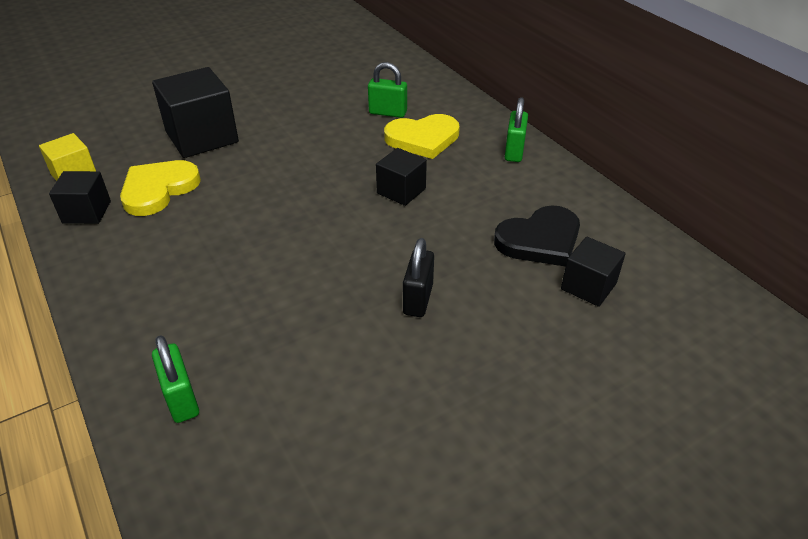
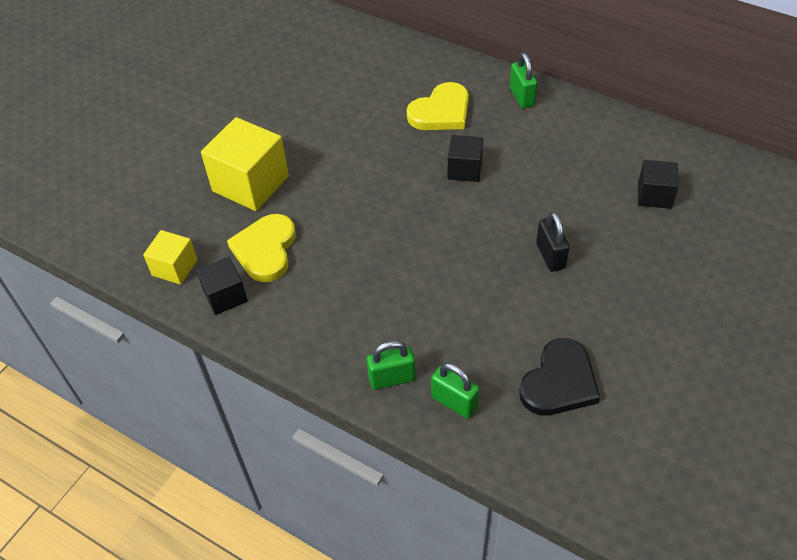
camera: 25 degrees left, 10 degrees up
black cube [152,67,239,158] -> yellow cube [201,117,289,211]
green padlock [368,62,407,118] -> green padlock moved to [366,340,416,390]
black heart [494,205,580,267] -> black heart moved to [519,338,600,415]

